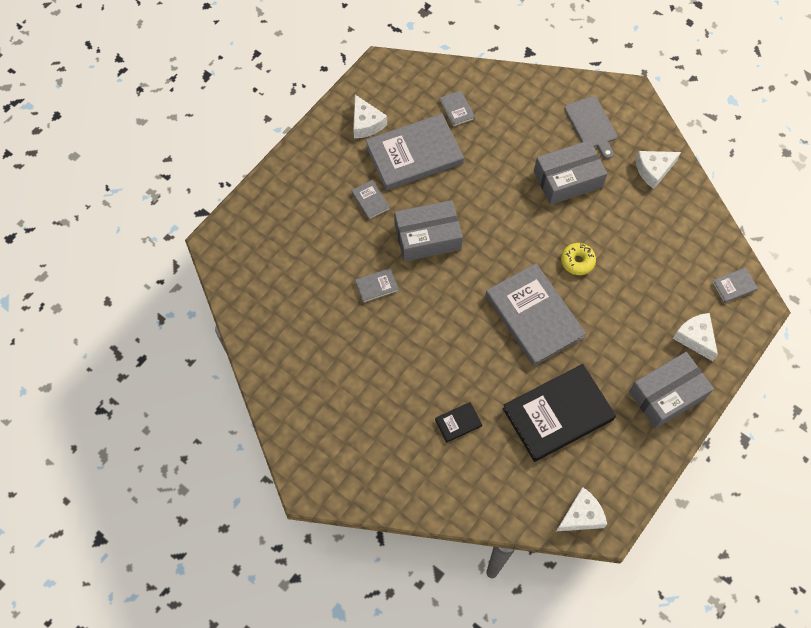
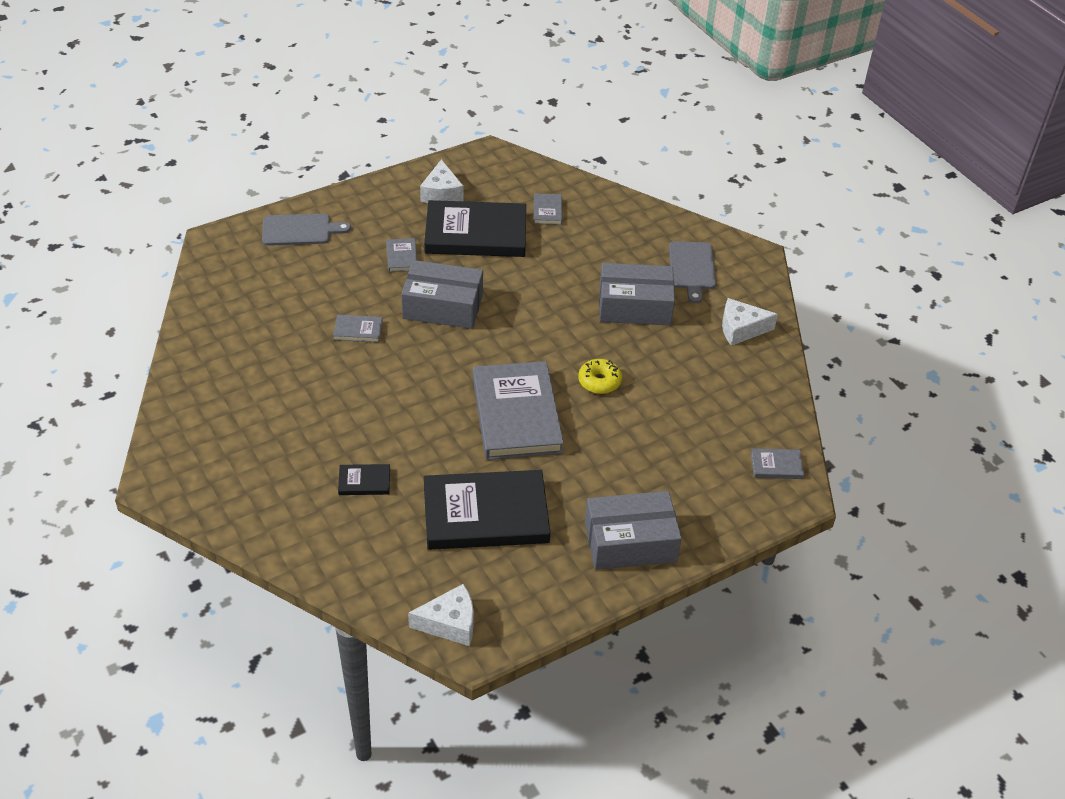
camera: 20 degrees right, 20 degrees down
grey book [366,114,464,190] -> black book [424,200,526,257]
white cheese [673,313,718,361] -> none
none -> grey cutting board [262,214,351,246]

